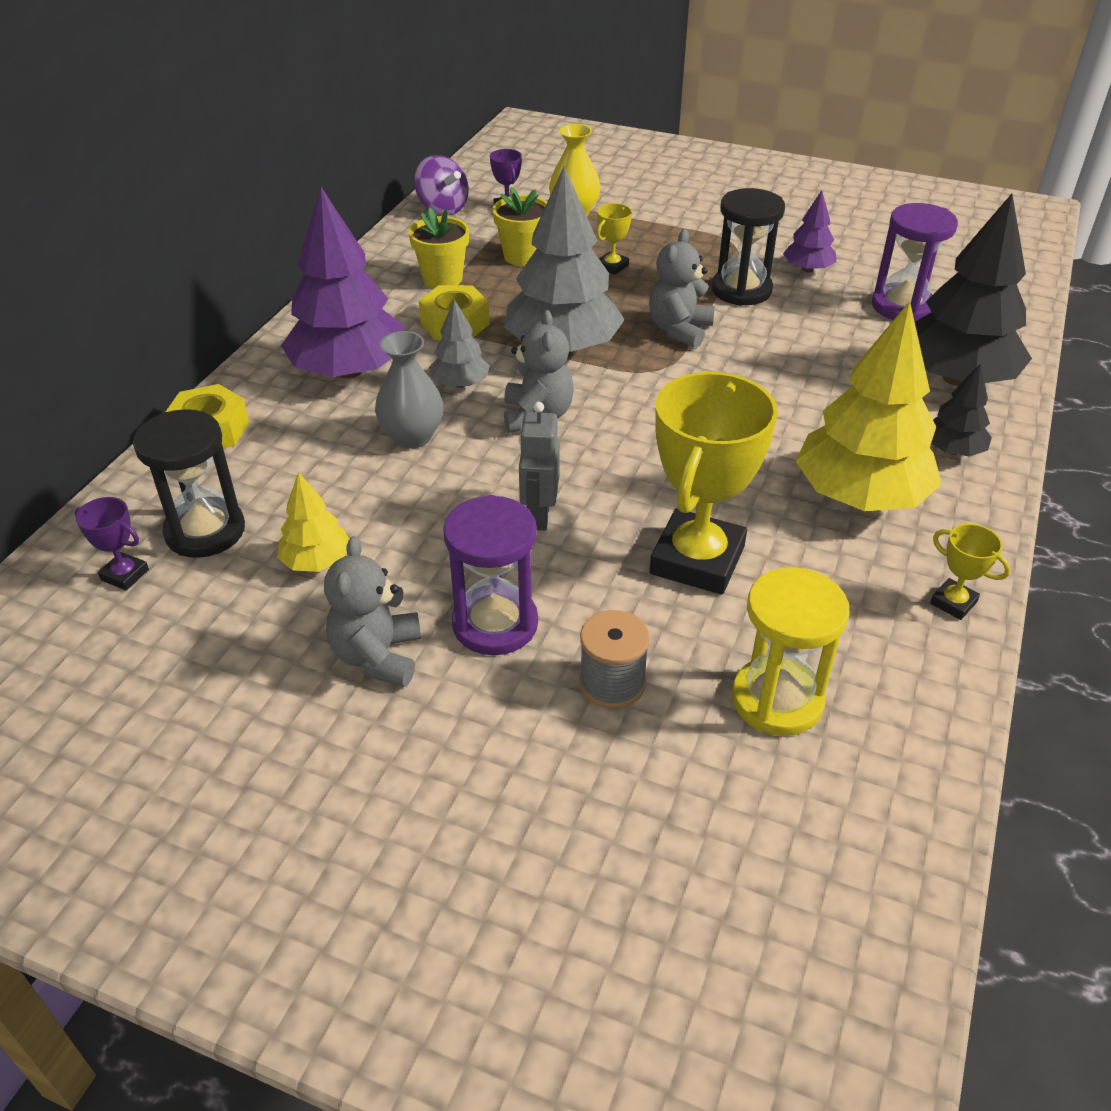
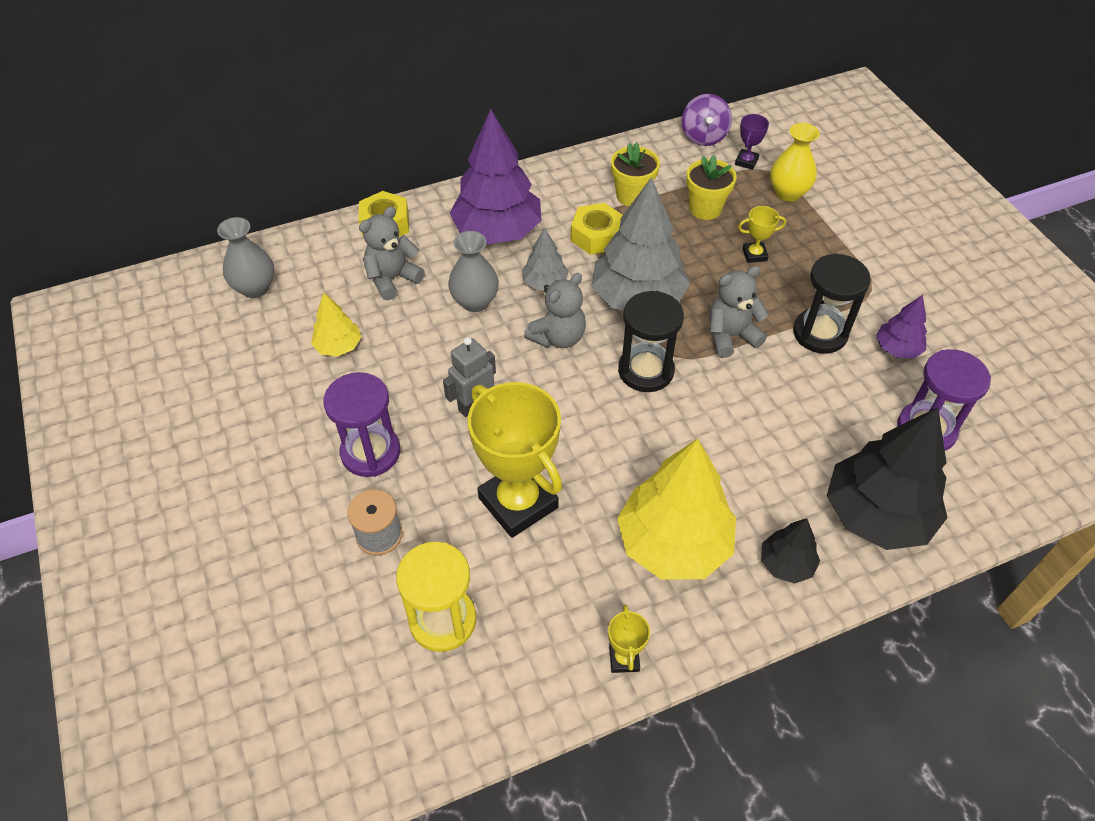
camera: 45 degrees right, 10 degrees up
purple trophy [75,497,149,590] -> grey vase [217,217,274,298]
black hourglass [133,409,245,558] -> black hourglass moved to [618,291,684,392]
grey teddy bear [324,536,421,687] -> grey teddy bear moved to [359,206,425,300]
yellow trophy [650,372,778,595] -> yellow trophy turned 75 degrees clockwise [468,382,562,538]

